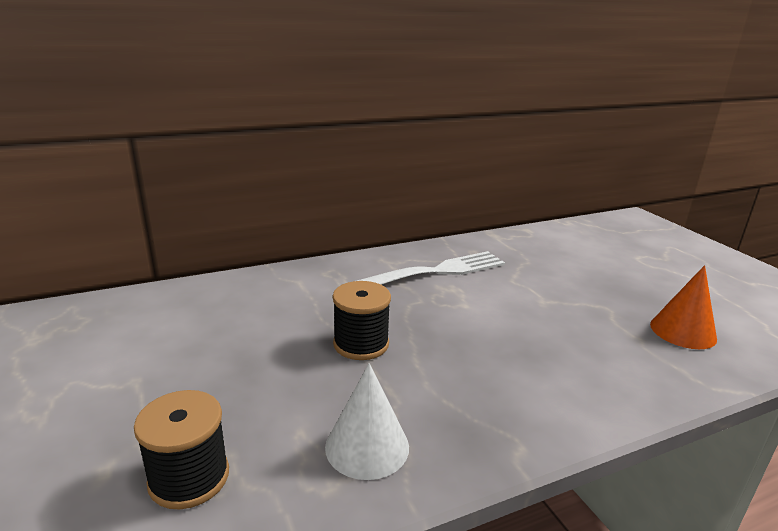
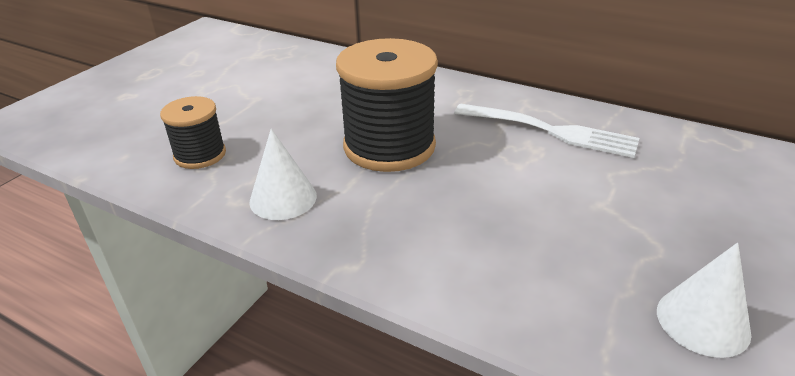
camera: 55 degrees right, 10 degrees up
black spool [333,281,391,360] -> black spool [336,38,438,172], size x1.82
orange cone [650,265,717,349] -> white cone [657,243,751,358]

